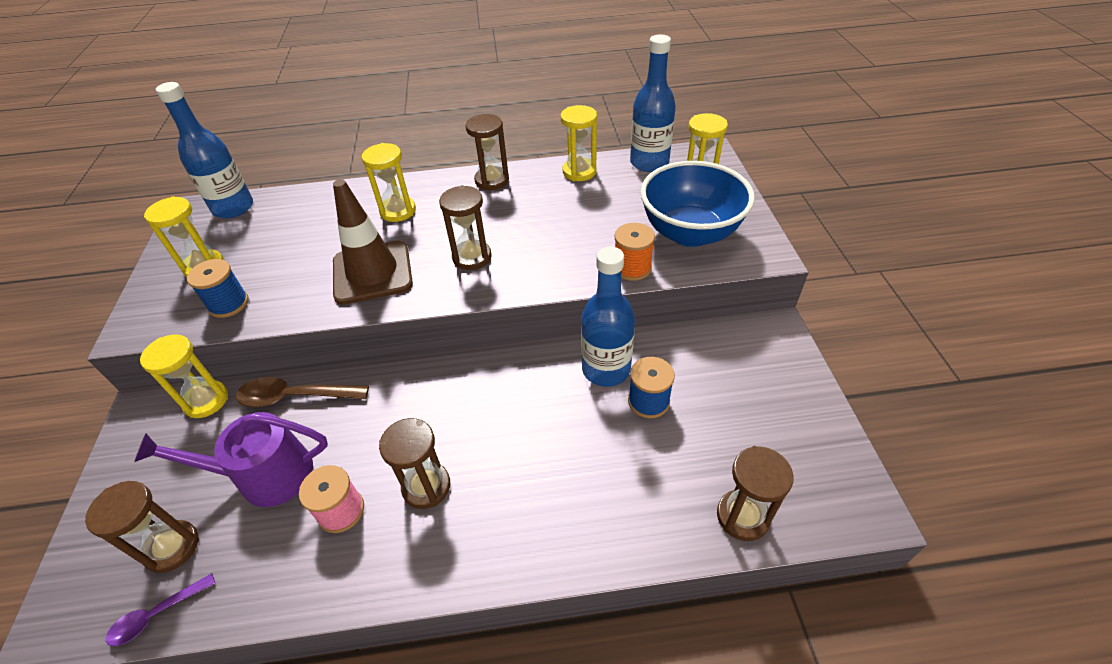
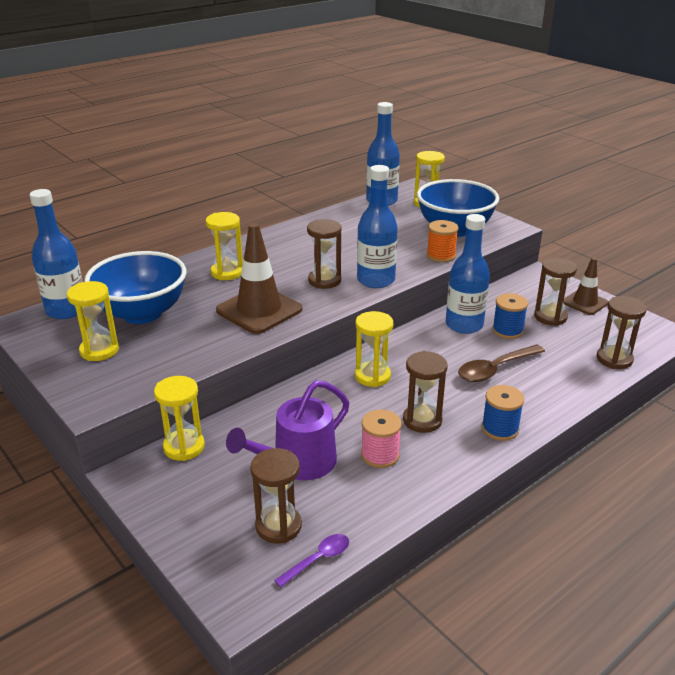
camera: 35 degrees left, 15 degrees down
purple spoon [106,573,215,646] -> purple spoon turned 150 degrees counterclockwise [274,534,349,588]
blue spool [187,259,249,318] -> blue spool moved to [481,385,524,441]
brown spoon [236,377,369,407] -> brown spoon moved to [458,345,545,382]
brown hourglass [466,114,509,190] -> brown hourglass moved to [534,258,577,326]
yellow hourglass [561,105,597,181] -> yellow hourglass moved to [355,311,393,387]
none -> blue bowl [84,251,186,324]
none -> blue bottle [357,165,398,288]
none -> brown traffic cone [563,258,608,315]

